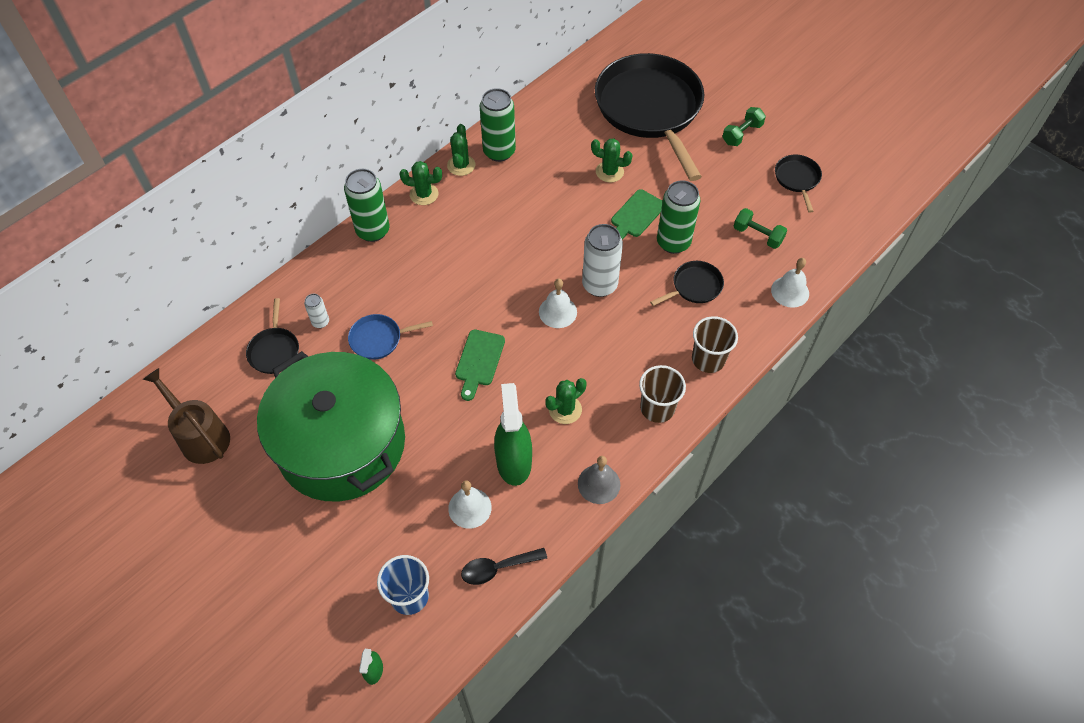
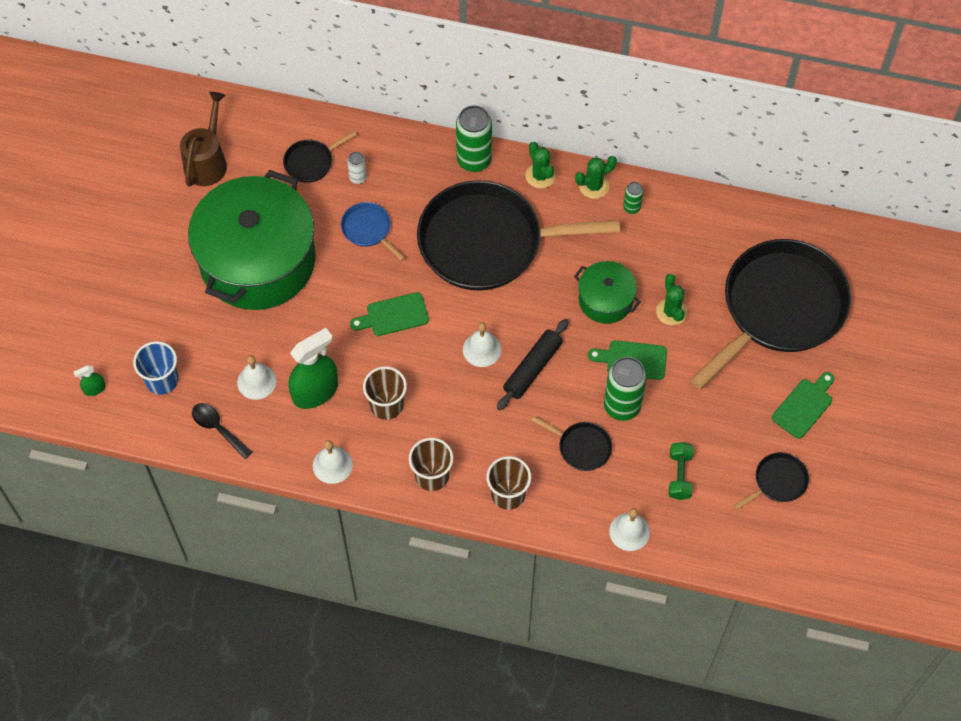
camera: 60 degrees right, 5 degrees up
green can [480,88,516,162] -> green can [623,182,643,214], size x0.49
green cactus [545,378,587,424] -> brown cup [363,366,407,420]
grey bell [578,456,620,504] -> white bell [313,440,353,484]
white can [582,224,623,297] -> black rolling pin [497,319,569,410]
green dumbbell [722,107,766,146] -> green cutting board [772,372,834,439]
none -> black pan [417,180,620,291]
none -> green pot [574,261,641,324]

